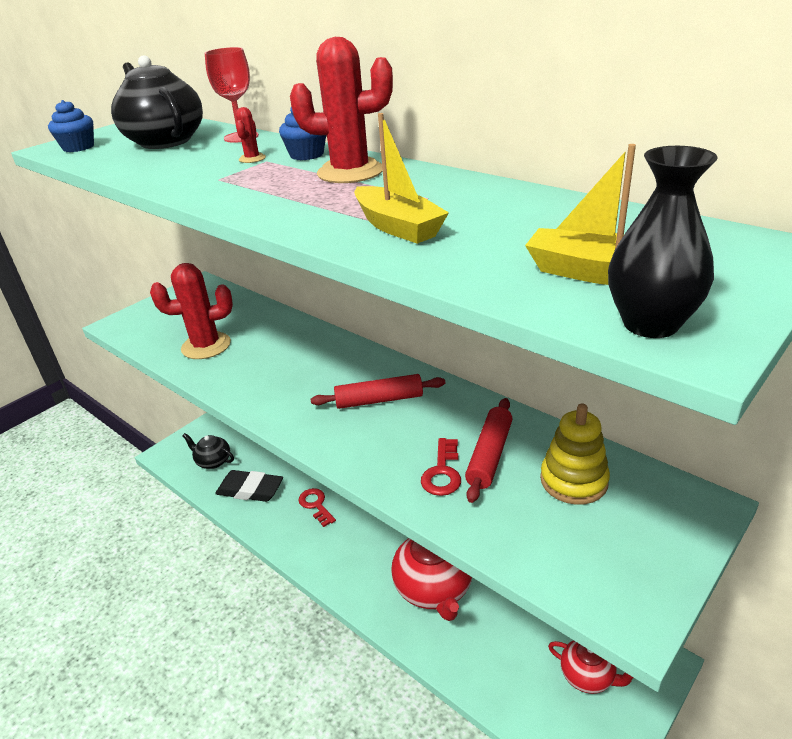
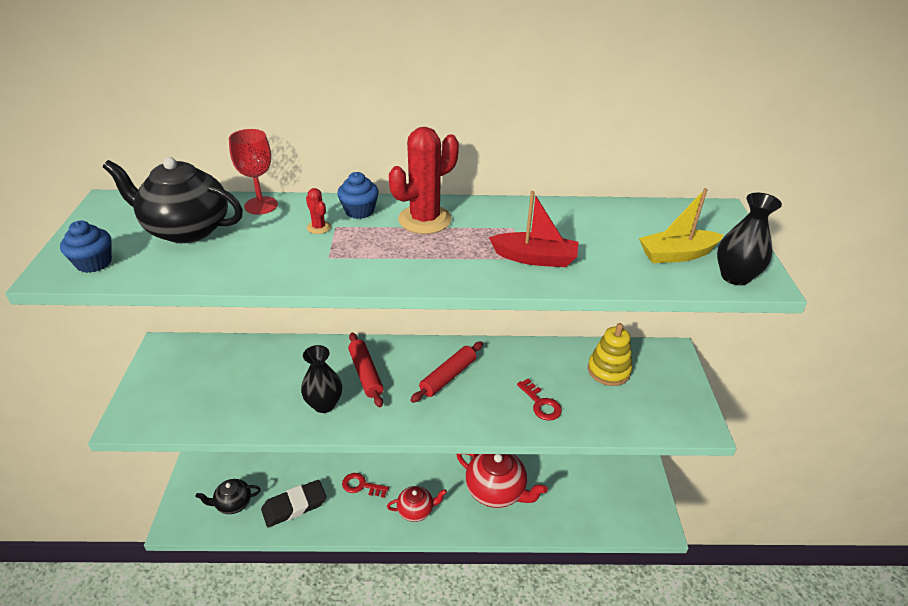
camera: 45 degrees left, 5 degrees up
red cactus [150,263,233,359] -> none
yellow boat [354,113,449,244] -> red boat [489,191,579,267]
red rolling pin [465,398,512,503] -> red rolling pin moved to [348,332,383,407]
red teapot [548,640,633,694] -> red teapot moved to [387,486,447,522]
none -> black vase [301,345,342,413]

